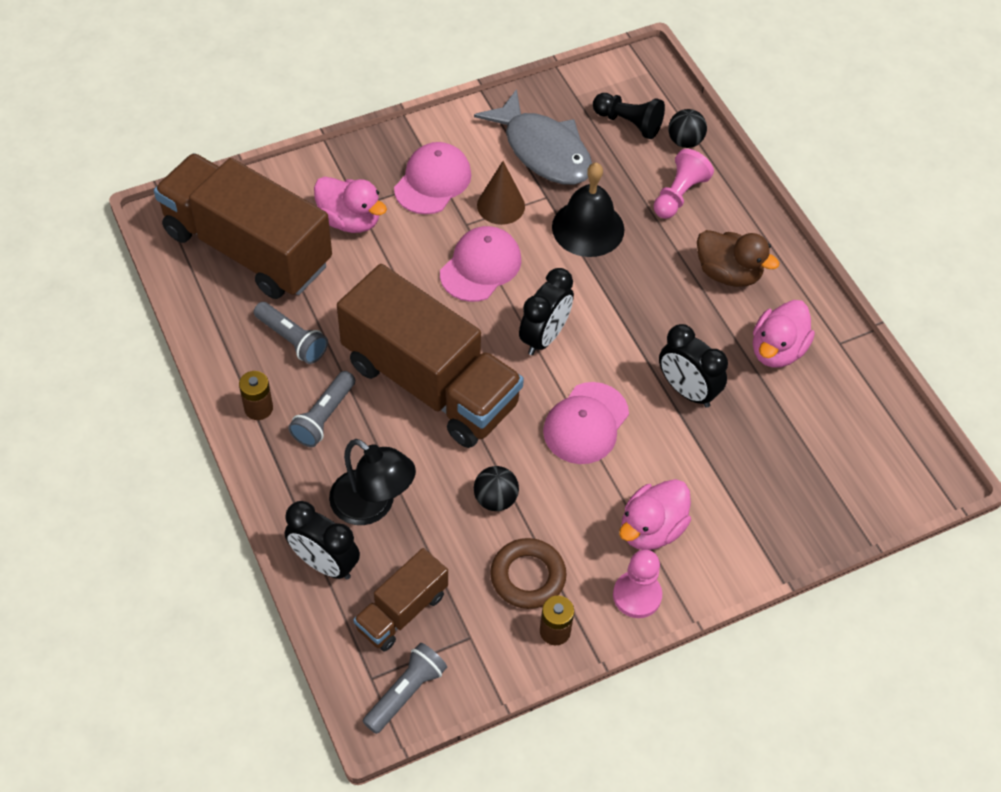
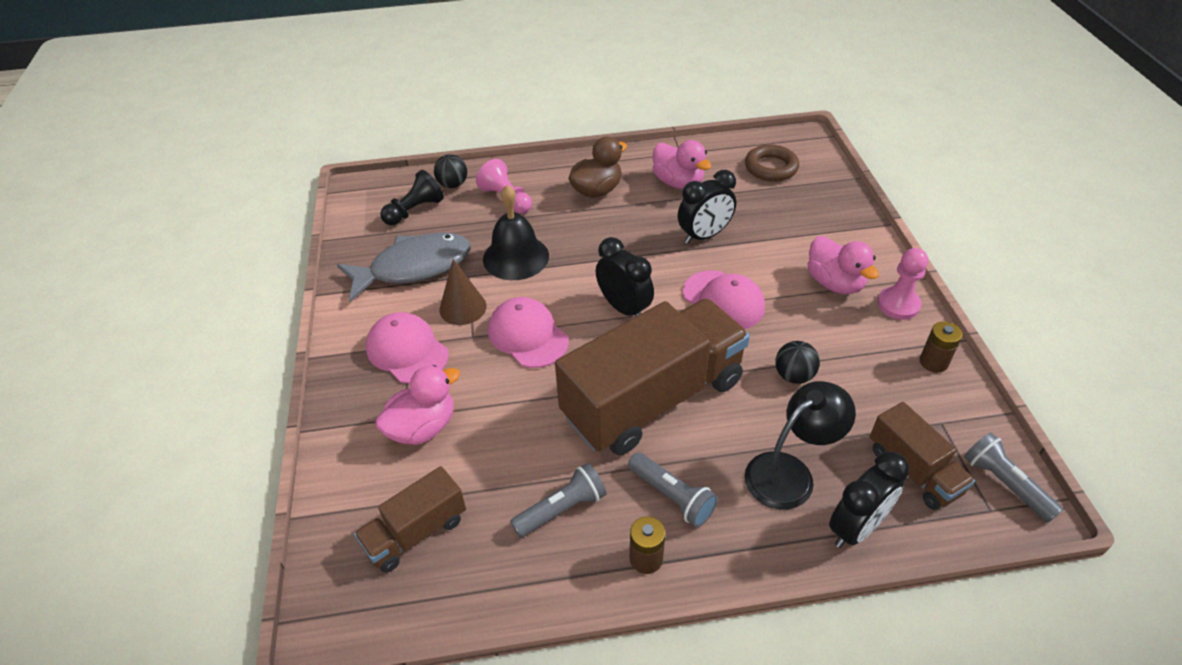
camera: 70 degrees left, 10 degrees down
brown truck [154,153,332,299] -> brown truck [354,466,466,573], size x0.49
brown ring [490,538,567,609] -> brown ring moved to [745,145,799,181]

